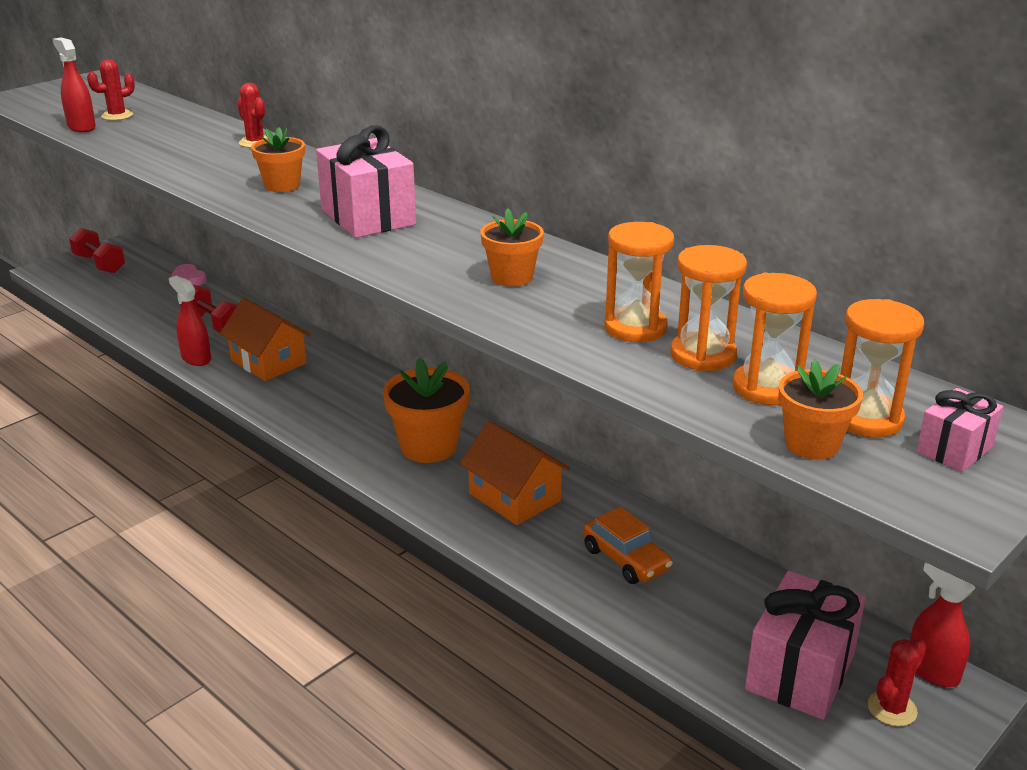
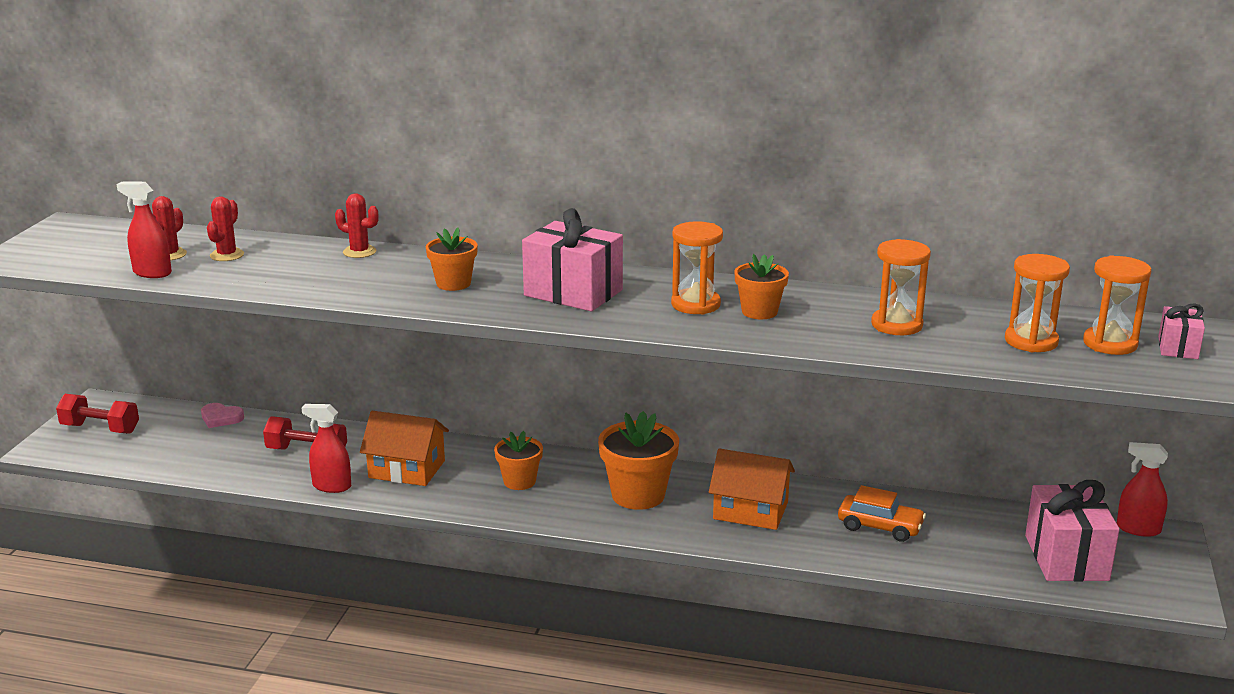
camera: 30 degrees left, 5 degrees down
orange hourglass [670,245,747,371] -> orange hourglass moved to [671,221,723,315]
orange flower pot [778,359,863,460] -> orange flower pot moved to [494,431,543,490]
red cactus [868,638,926,727] -> red cactus moved to [207,196,244,261]

